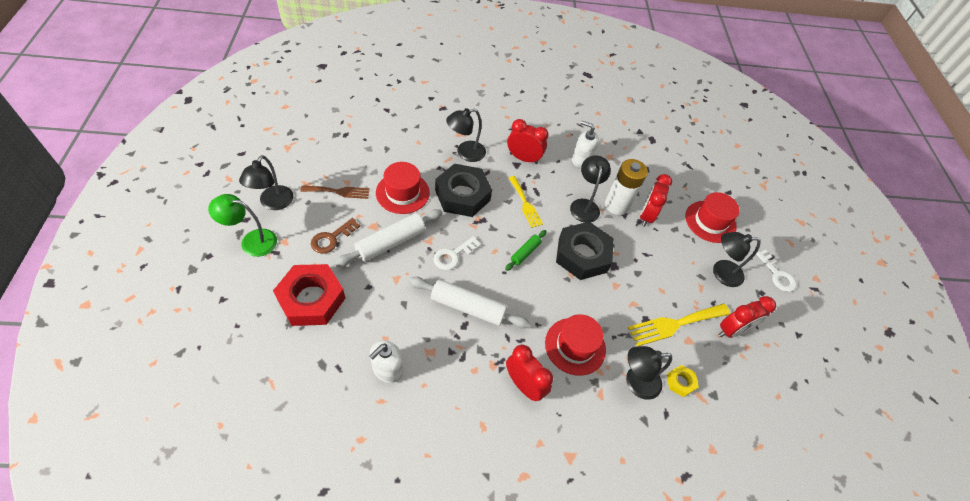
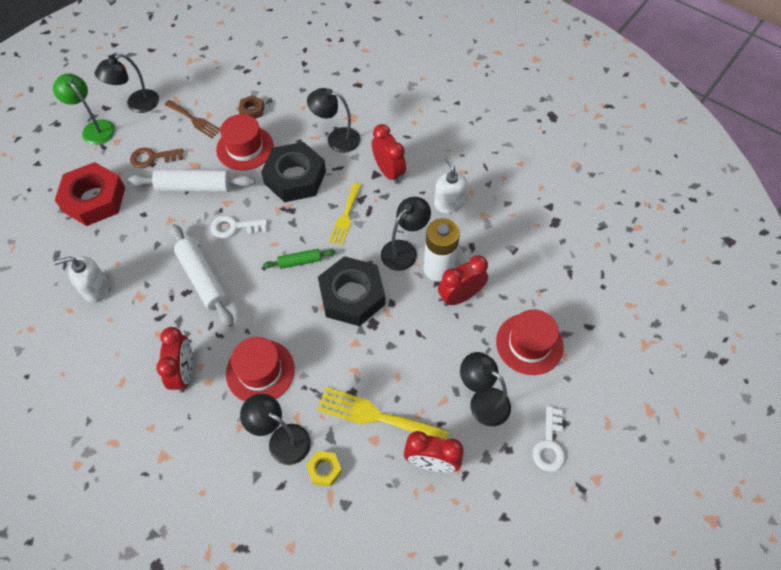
camera: 45 degrees right, 5 degrees up
none -> brown nut [238,95,264,119]

